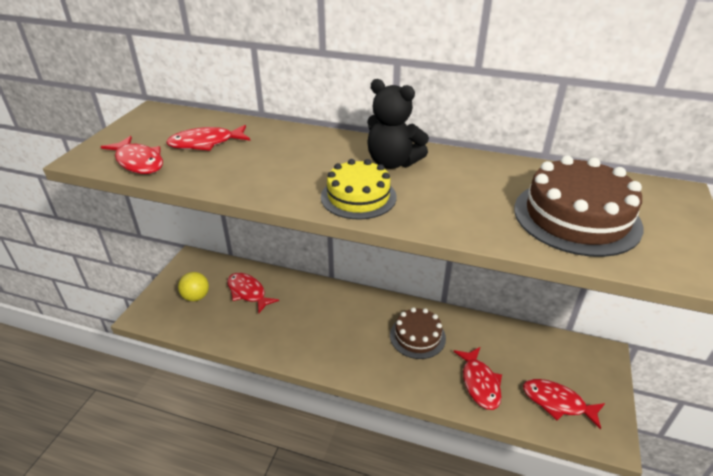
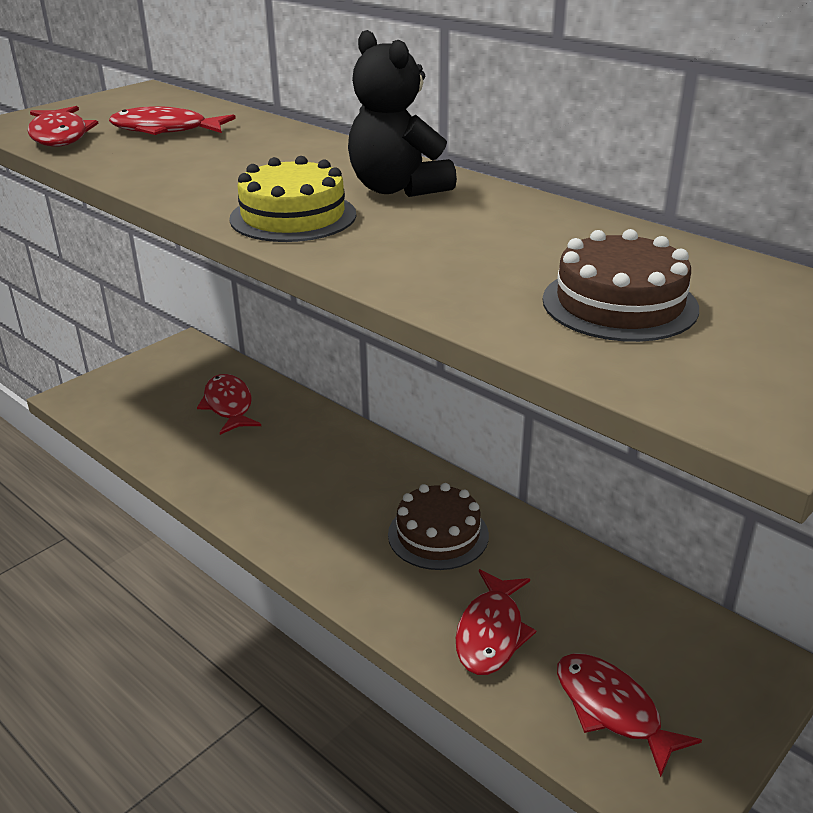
camera: 25 degrees right, 5 degrees down
yellow ball [178,272,209,301] -> none
brown cake [514,155,643,257] -> brown cake [543,229,699,342], size x0.66

